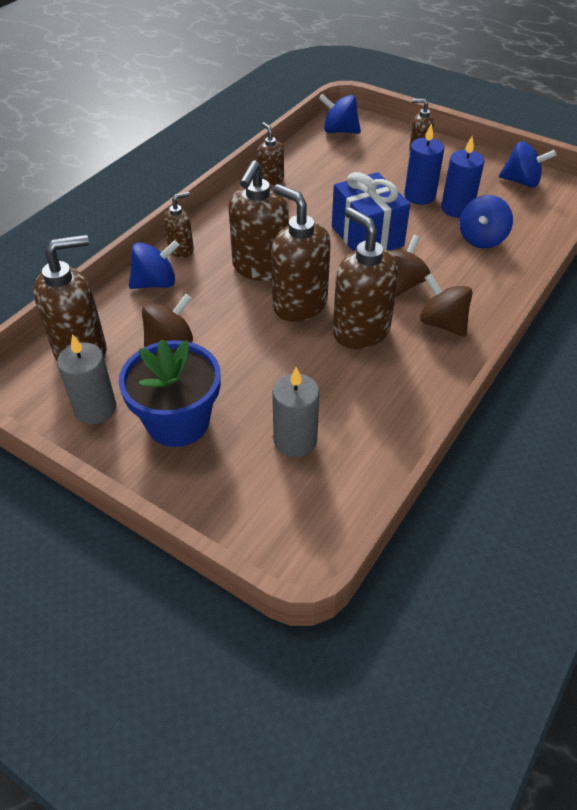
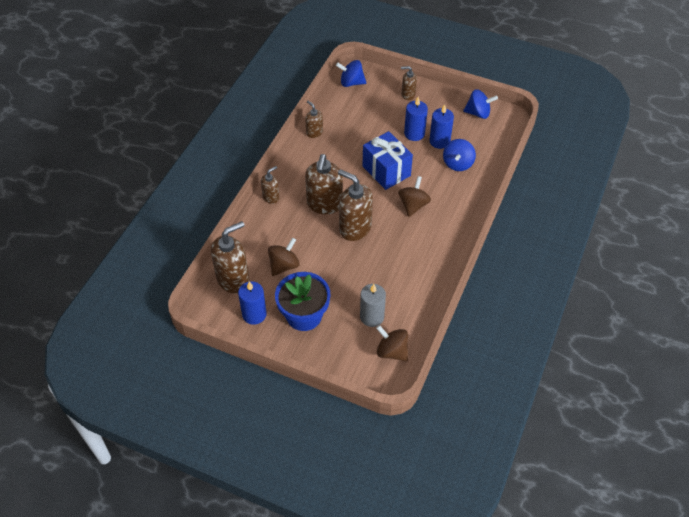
camera: 10 degrees left, 5 degrees up
grey candle [57,334,116,424] -> blue candle [238,281,267,325]
blue spinning top [129,240,179,289] -> none
brown soap dispenser [333,207,399,349] -> none
brown spinning top [420,274,473,337] -> brown spinning top moved to [376,325,408,361]

